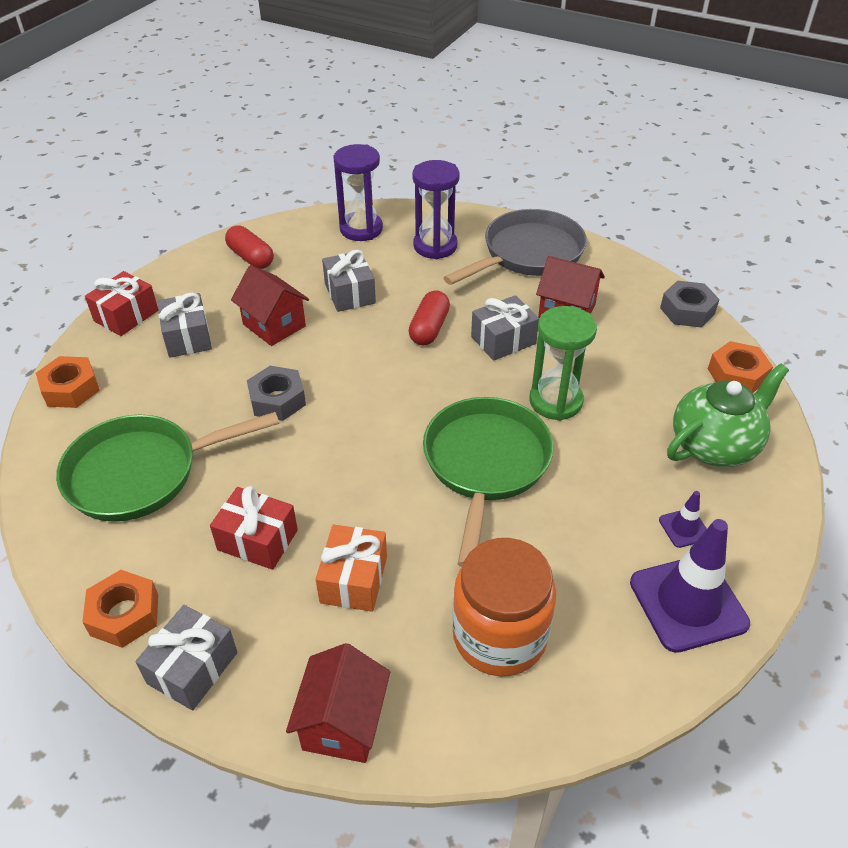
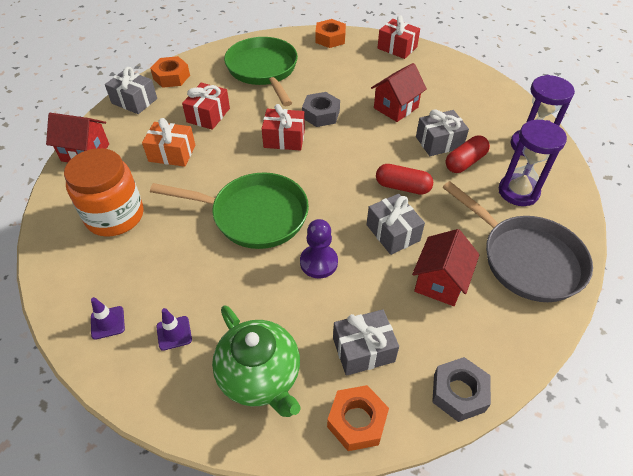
camera: 90 degrees right, 5 degrees up
grey gift [157,293,212,358] -> grey gift moved to [333,309,399,376]
red capsule [225,225,274,269] -> red capsule moved to [446,135,490,173]
green hourglass [529,306,597,421] -> purple pawn [300,219,338,278]
purple traffic cone [630,519,750,653] -> purple traffic cone [91,297,125,340], size x0.46
none -> red gift [262,104,305,150]

